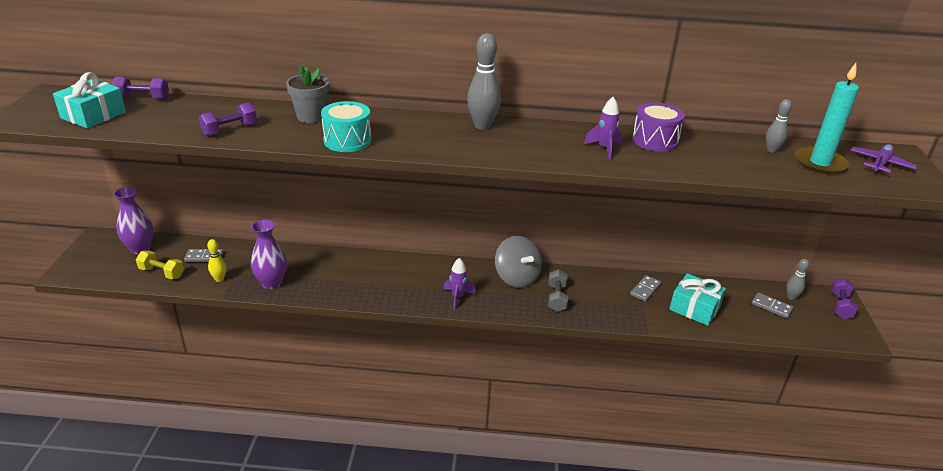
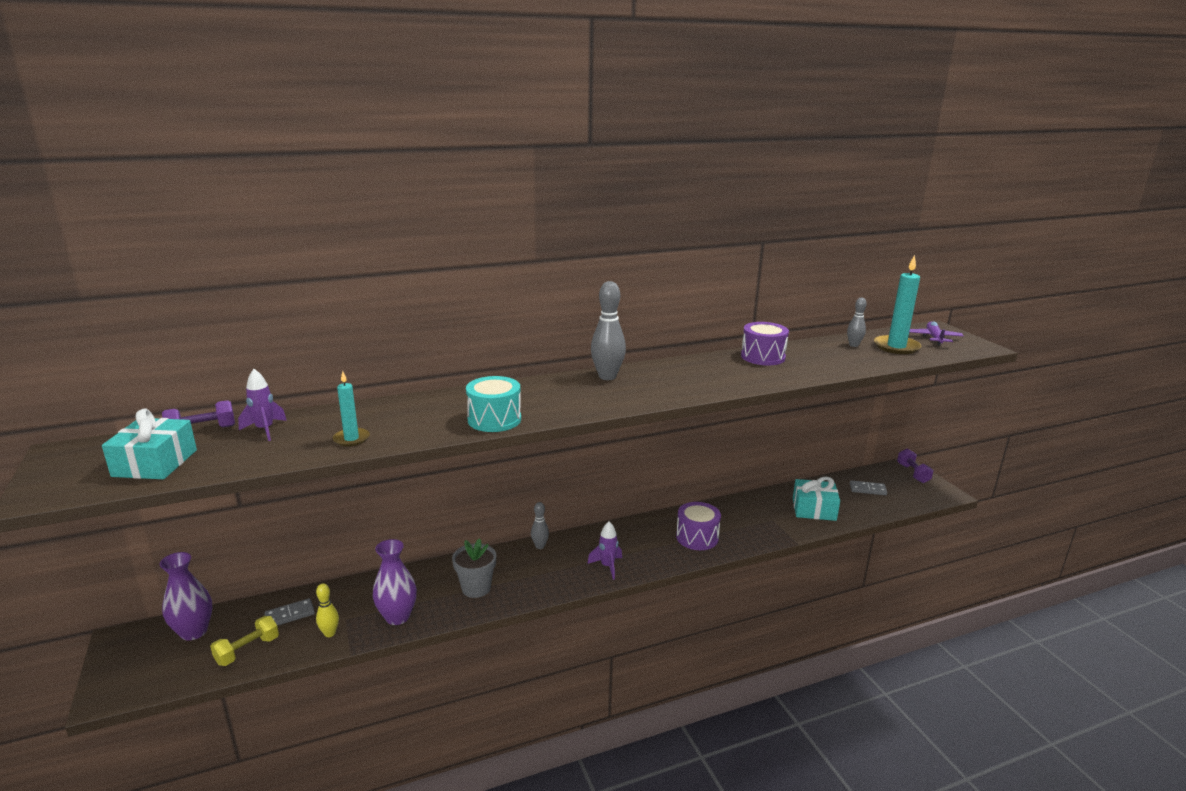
camera: 25 degrees left, 10 degrees down
yellow dumbbell [136,251,184,279] -> yellow dumbbell turned 45 degrees counterclockwise [210,616,279,666]
purple dumbbell [199,102,257,136] -> turquoise candle [333,371,370,446]
grey flower pot [286,66,329,123] -> grey flower pot moved to [452,538,496,598]
grey spinning top [495,236,542,288] -> none
grey dumbbell [548,270,568,312] -> purple drum [676,502,721,550]
purple rocket [584,97,622,160] -> purple rocket moved to [238,369,287,441]
grey domino [630,275,661,302] -> none
grey bowling pin [786,259,809,300] -> grey bowling pin moved to [531,502,549,549]

